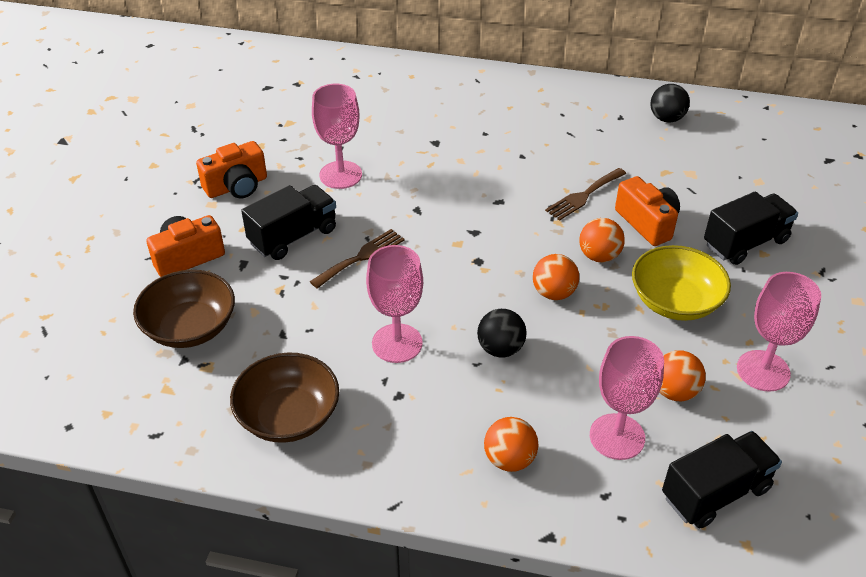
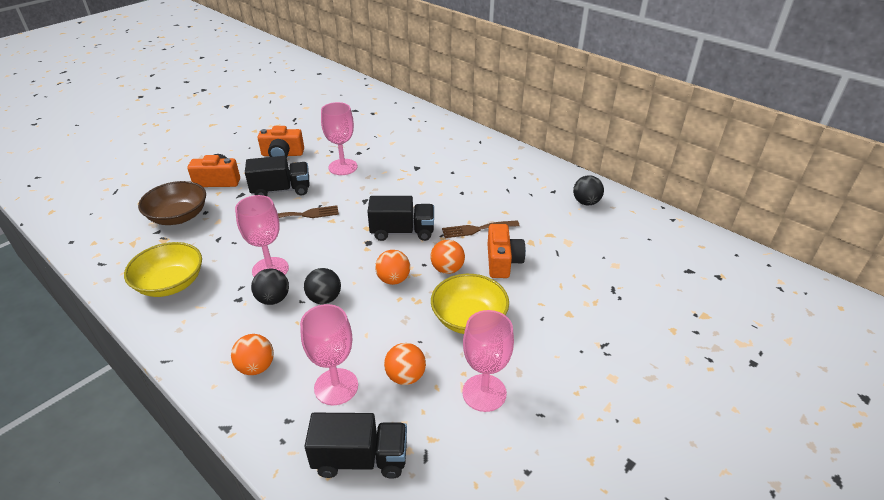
camera: 30 degrees right, 5 degrees down
brown bowl [230,353,339,443] -> yellow bowl [124,242,202,297]
black truck [704,192,798,265] -> black truck moved to [367,196,434,241]
none -> black ball [251,268,289,305]

